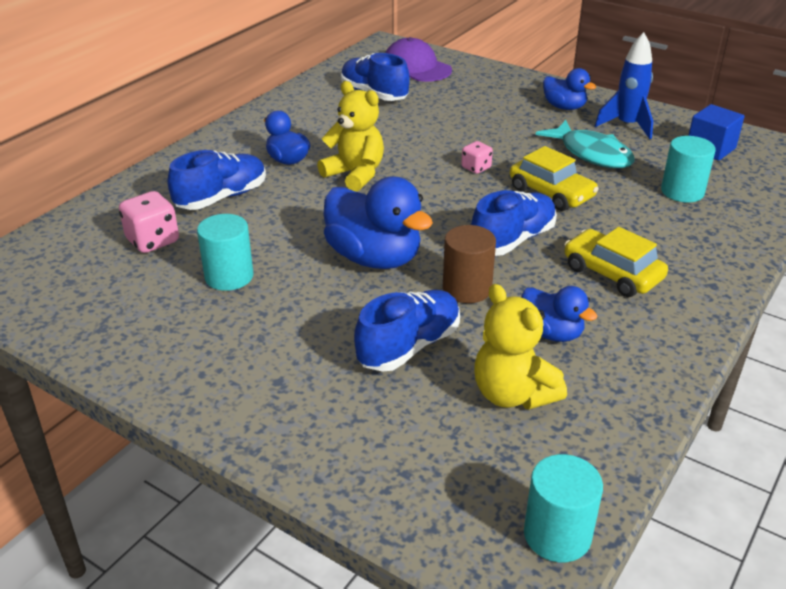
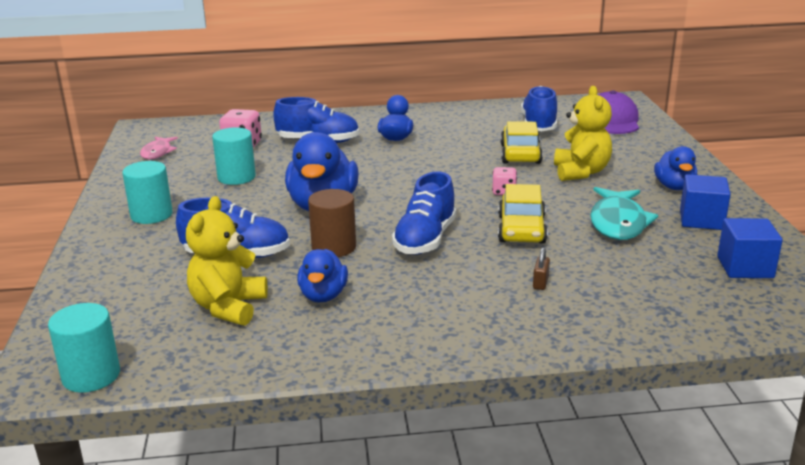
camera: 50 degrees right, 10 degrees down
yellow teddy bear [317,81,384,192] -> yellow teddy bear moved to [554,86,612,181]
blue shoe [471,190,557,256] -> blue shoe turned 105 degrees clockwise [392,172,456,255]
yellow car [564,227,668,297] -> yellow car moved to [500,121,543,164]
blue rocket [595,32,653,139] -> blue cube [680,174,731,230]
turquoise cylinder [661,136,716,202] -> turquoise cylinder moved to [122,161,173,224]
none -> pink fish [140,137,178,159]
none -> brown padlock [533,247,550,290]

